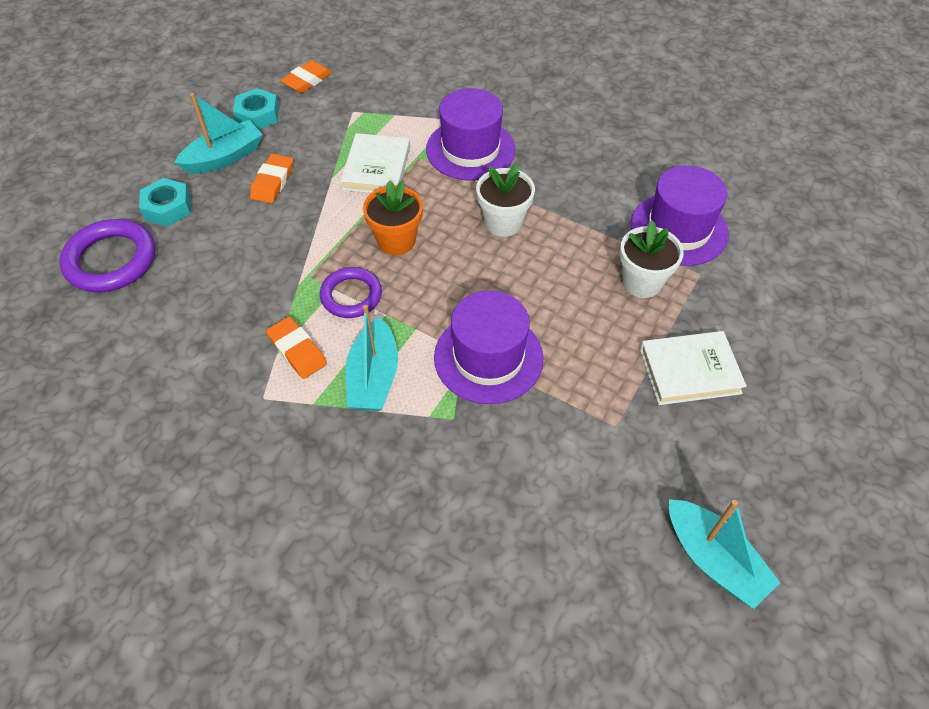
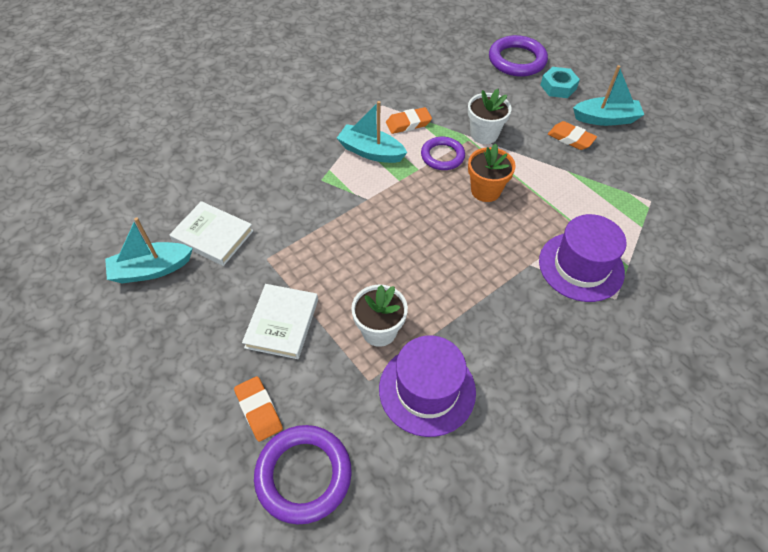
camera: 110 degrees right, 0 degrees up
turquoise boat [175,93,263,174] -> turquoise boat turned 75 degrees counterclockwise [573,65,644,126]
turquoise nut [233,88,279,130] -> none
orange eraser [280,60,332,93] -> orange eraser moved to [234,376,283,442]
white book [341,133,410,193] -> white book moved to [169,201,253,266]
purple hat [434,290,544,404] -> none
white flower pot [476,164,535,237] -> white flower pot moved to [468,89,512,144]
none -> purple ring [254,425,352,525]

